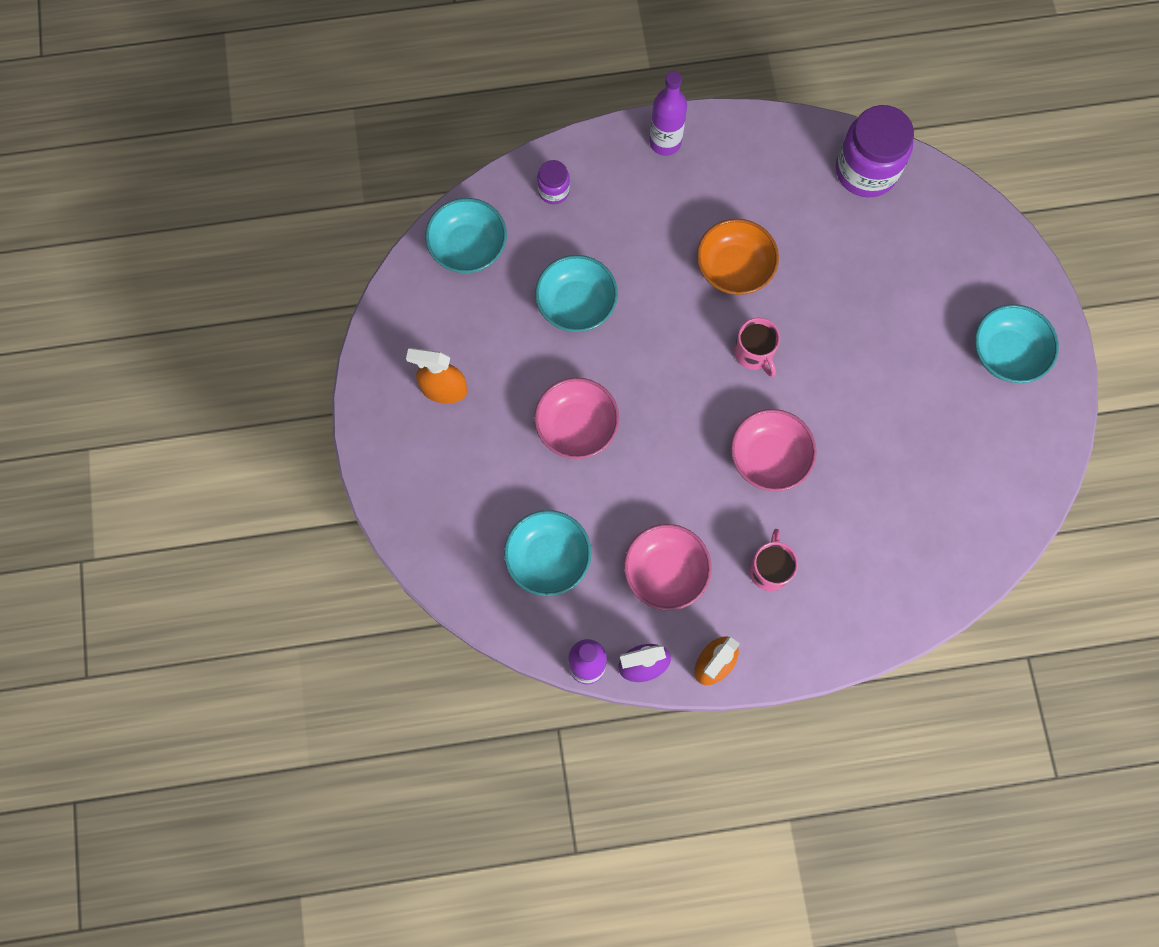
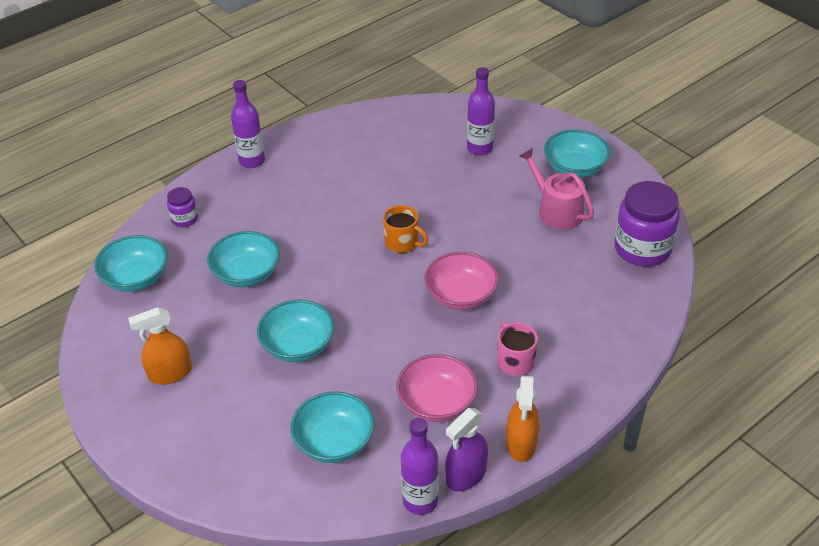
camera: 30 degrees left, 30 degrees down
pink bowl [534,378,619,459] -> turquoise bowl [257,300,334,362]
orange bowl [697,219,779,295] -> none
pink mug [734,317,780,377] -> orange mug [383,205,428,253]
purple jar [836,105,914,197] -> purple jar moved to [614,181,680,267]
none -> purple bottle [467,67,495,156]
none -> pink watering can [519,148,594,230]

